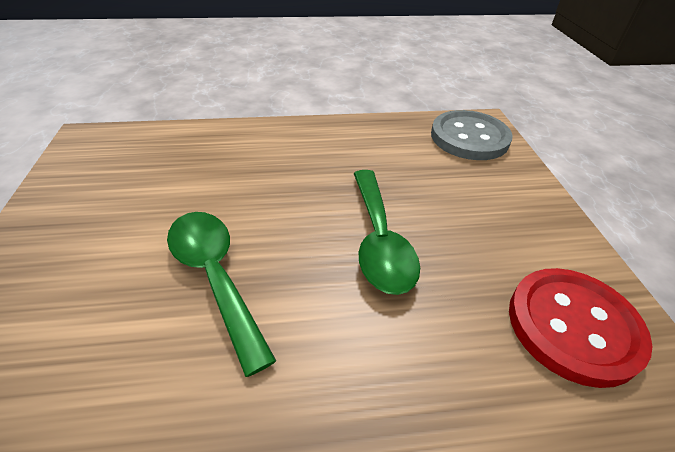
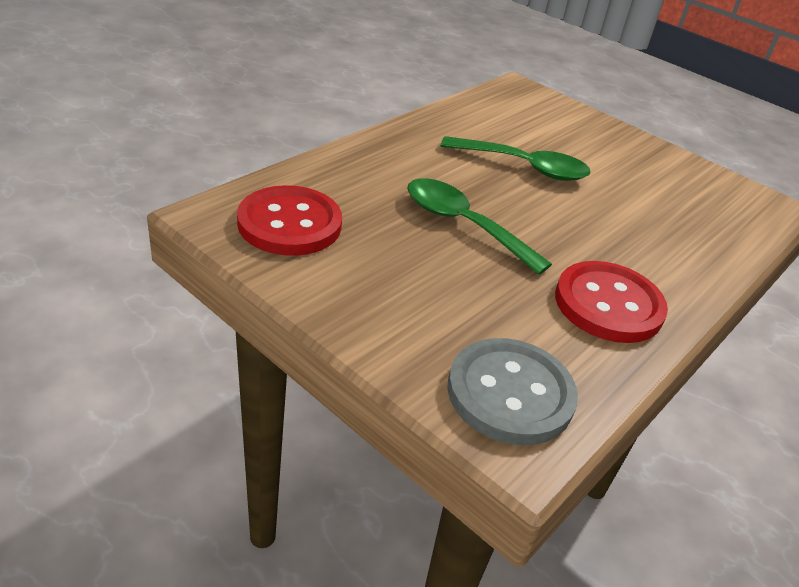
camera: 135 degrees right, 5 degrees down
none -> red button [555,261,668,343]

